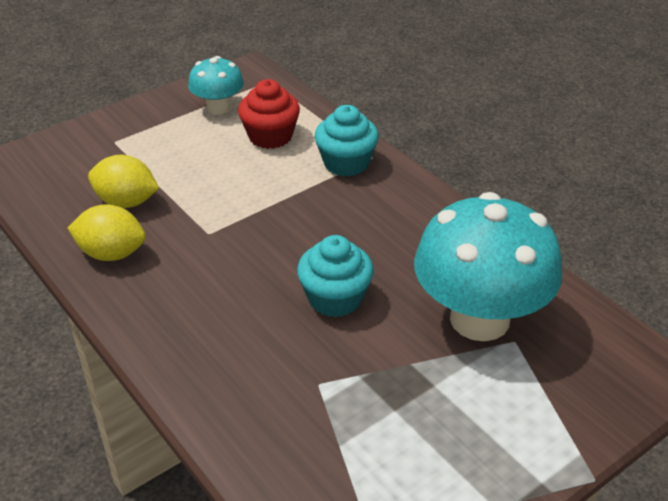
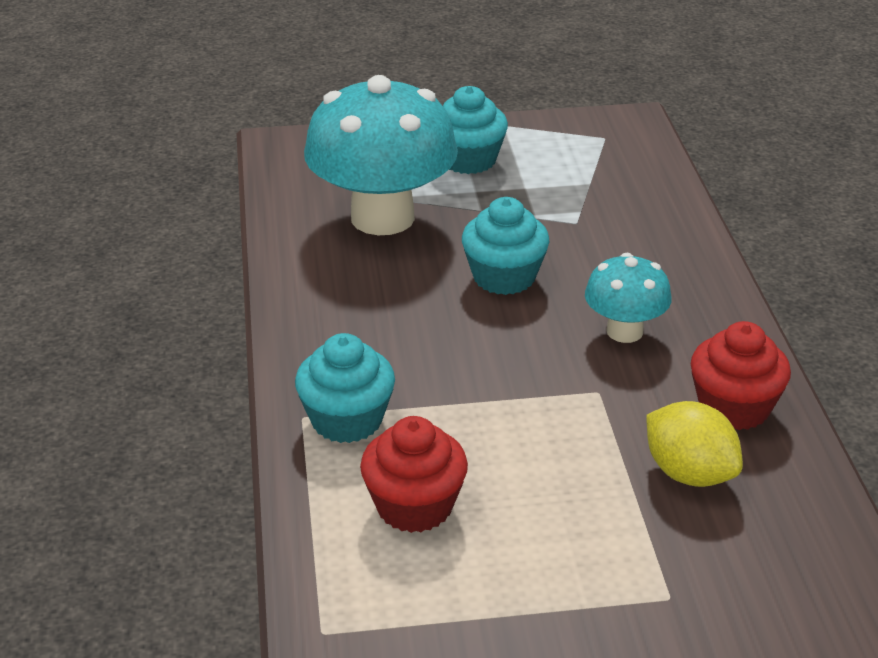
camera: 150 degrees left, 5 degrees down
yellow lemon [68,204,146,261] -> red cupcake [691,321,791,430]
turquoise mushroom [188,56,244,115] -> turquoise mushroom moved to [585,253,672,343]
none -> turquoise cupcake [443,86,508,174]

